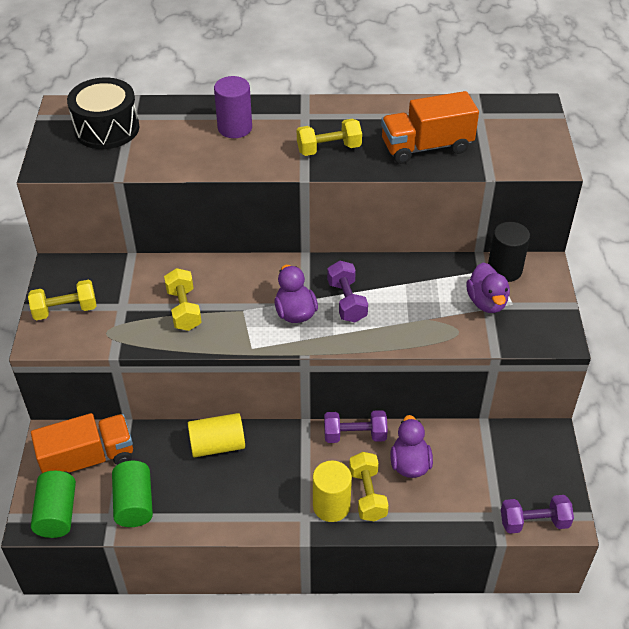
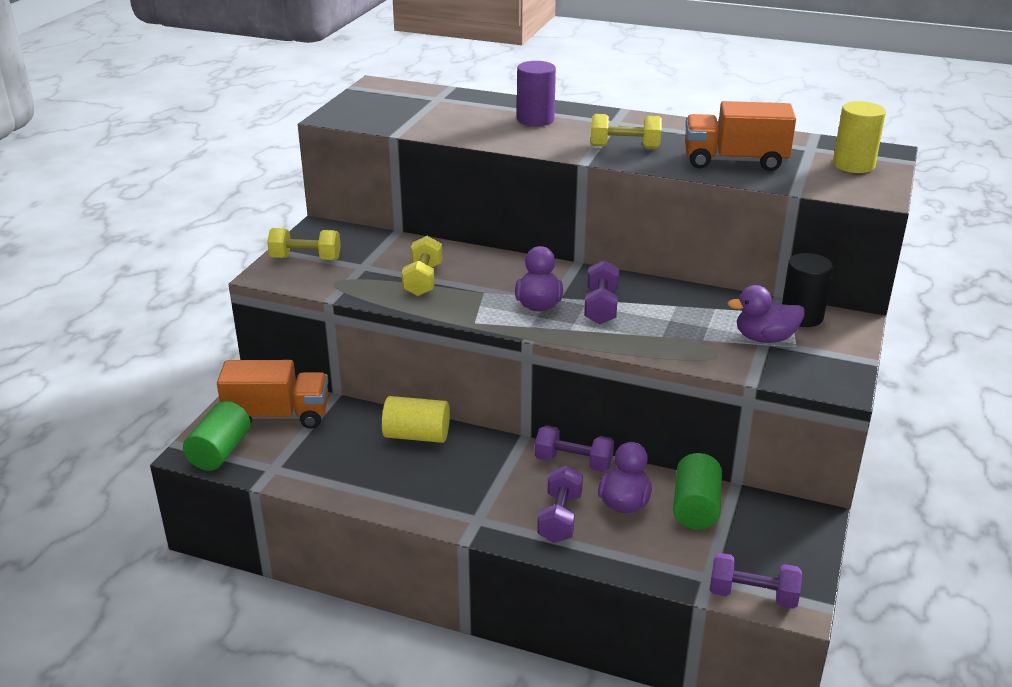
camera: 20 degrees right, 15 degrees down
black drum [67,78,139,149] -> none
green cylinder [112,461,153,527] -> green cylinder moved to [673,453,722,530]
yellow cylinder [313,461,352,522] -> yellow cylinder moved to [833,101,886,173]
yellow dumbbell [349,452,389,521] -> purple dumbbell [537,465,583,543]
purple duck [467,263,510,313] -> purple duck turned 75 degrees clockwise [728,285,805,343]

